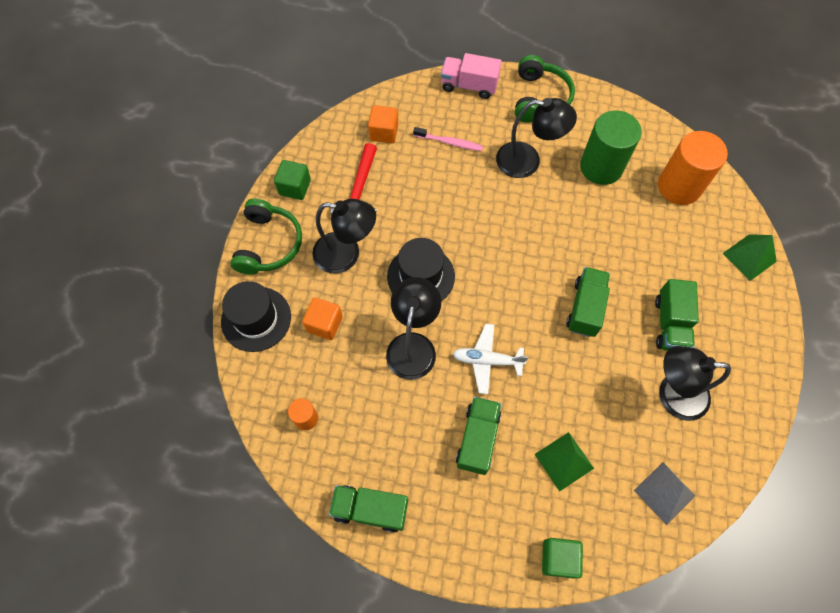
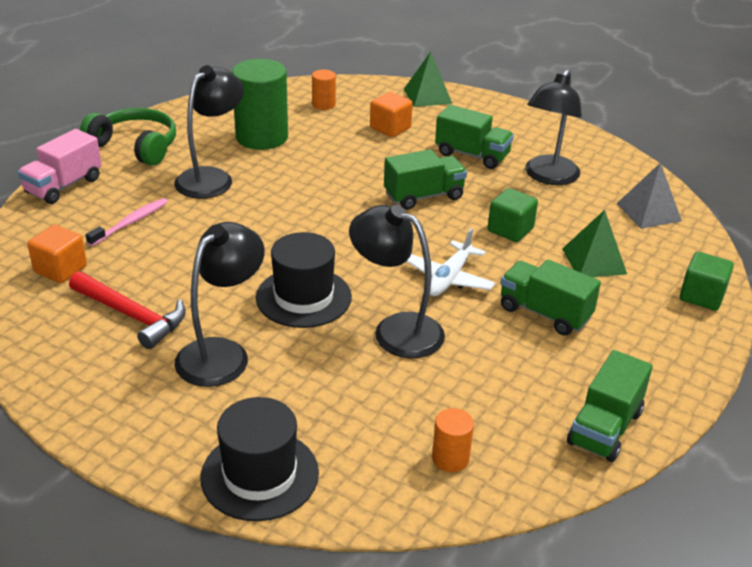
camera: 70 degrees left, 30 degrees down
green headphones [230,199,302,275] -> none
green cube [274,160,311,200] -> green cube moved to [488,188,538,242]
orange cube [302,297,343,340] -> orange cube moved to [370,92,413,137]
green truck [566,267,610,337] -> green truck turned 120 degrees clockwise [384,149,467,210]
orange cylinder [658,131,728,205] -> orange cylinder [312,70,336,110], size x0.48

